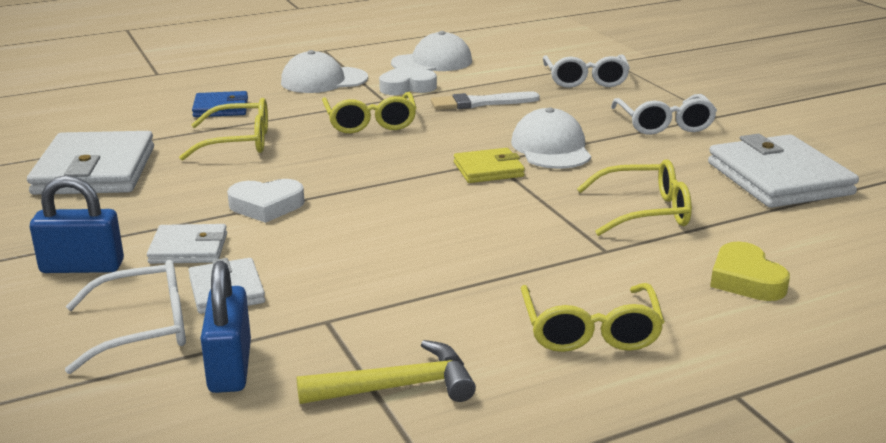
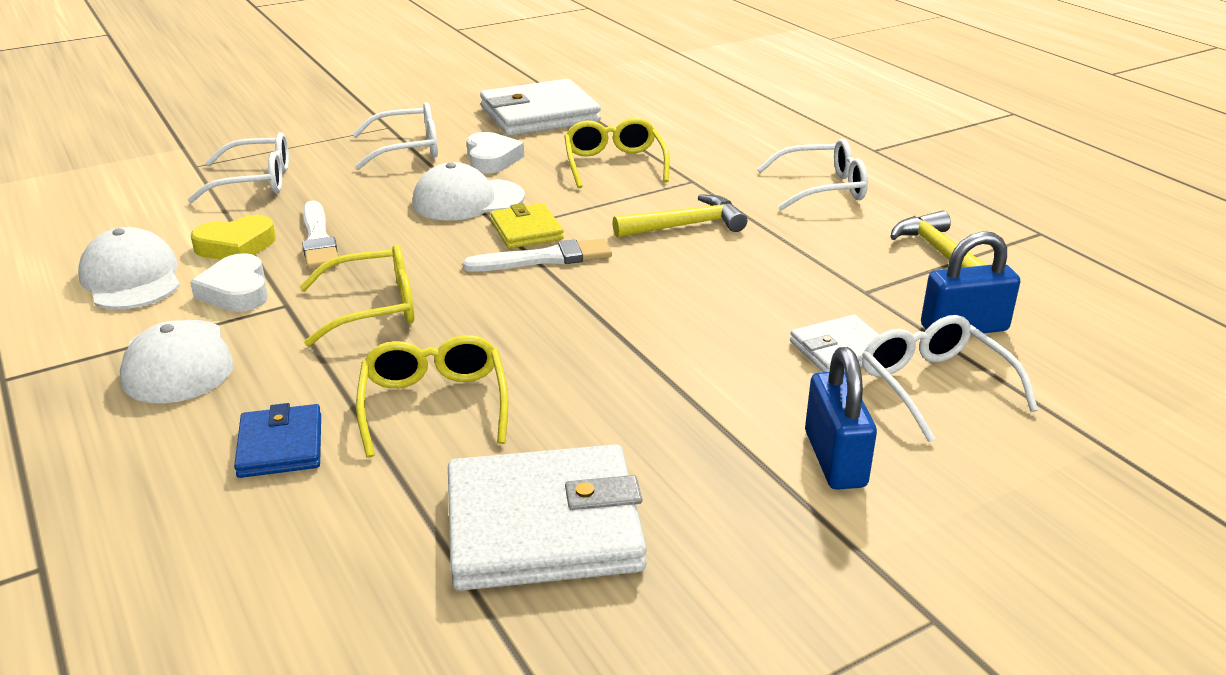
camera: 95 degrees left, 5 degrees up
white wallet [147,224,227,264] -> none
white heart [227,179,305,223] -> white heart moved to [467,132,524,173]
yellow glasses [521,283,665,352] -> white glasses [757,139,868,210]
yellow heart [710,241,790,301] -> yellow heart moved to [191,215,276,260]
none -> white brush [463,239,612,272]
none -> yellow hammer [612,194,747,237]

